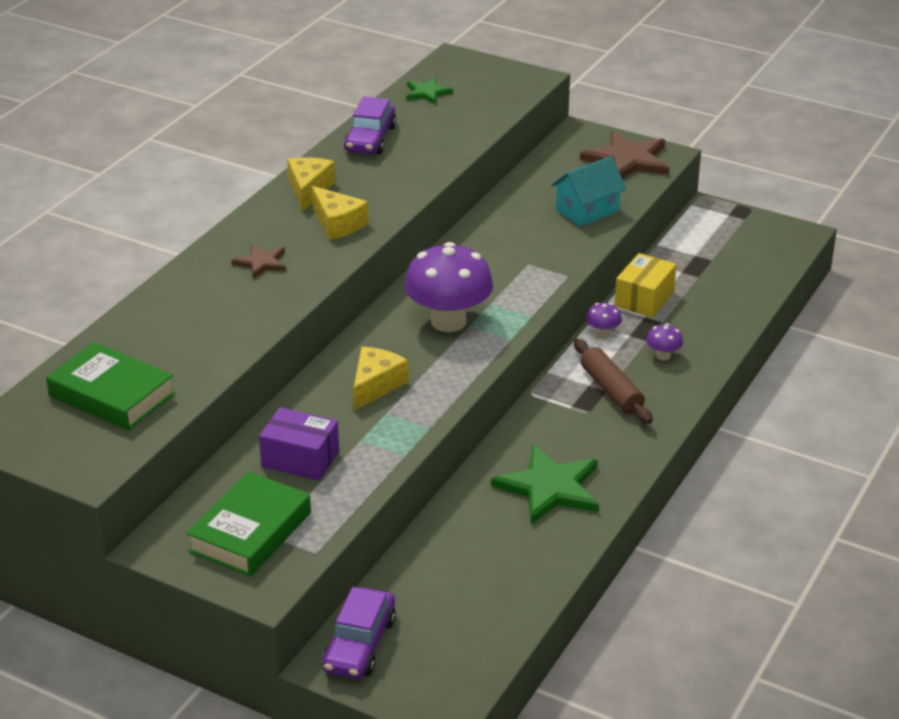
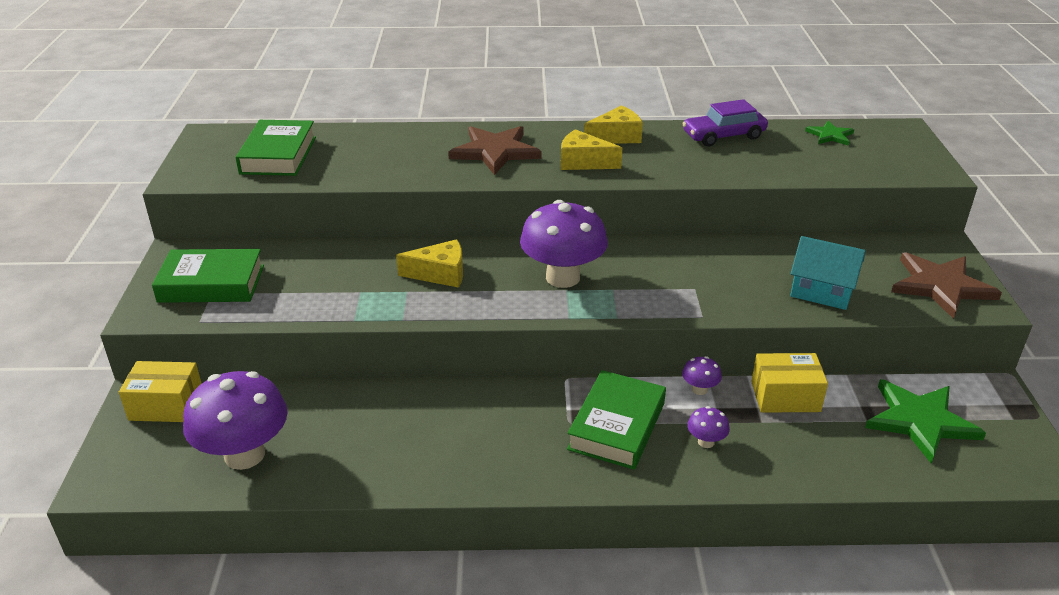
camera: 60 degrees right, 0 degrees up
brown star [231,244,286,279] -> brown star [448,126,542,175], size x1.86
purple box [259,407,339,481] -> none
yellow cheese [311,186,368,240] -> yellow cheese turned 90 degrees clockwise [561,129,622,170]
purple car [322,587,396,679] -> yellow box [119,361,202,422]
green star [491,445,599,524] -> green star moved to [865,379,986,464]
brown rolling pin [574,339,653,424] -> green book [567,370,666,470]
none -> purple mushroom [183,371,288,470]

